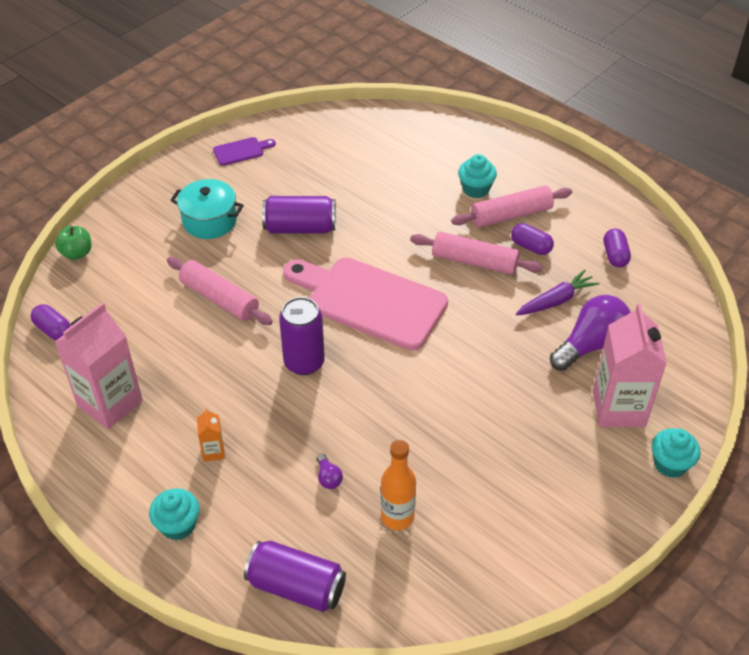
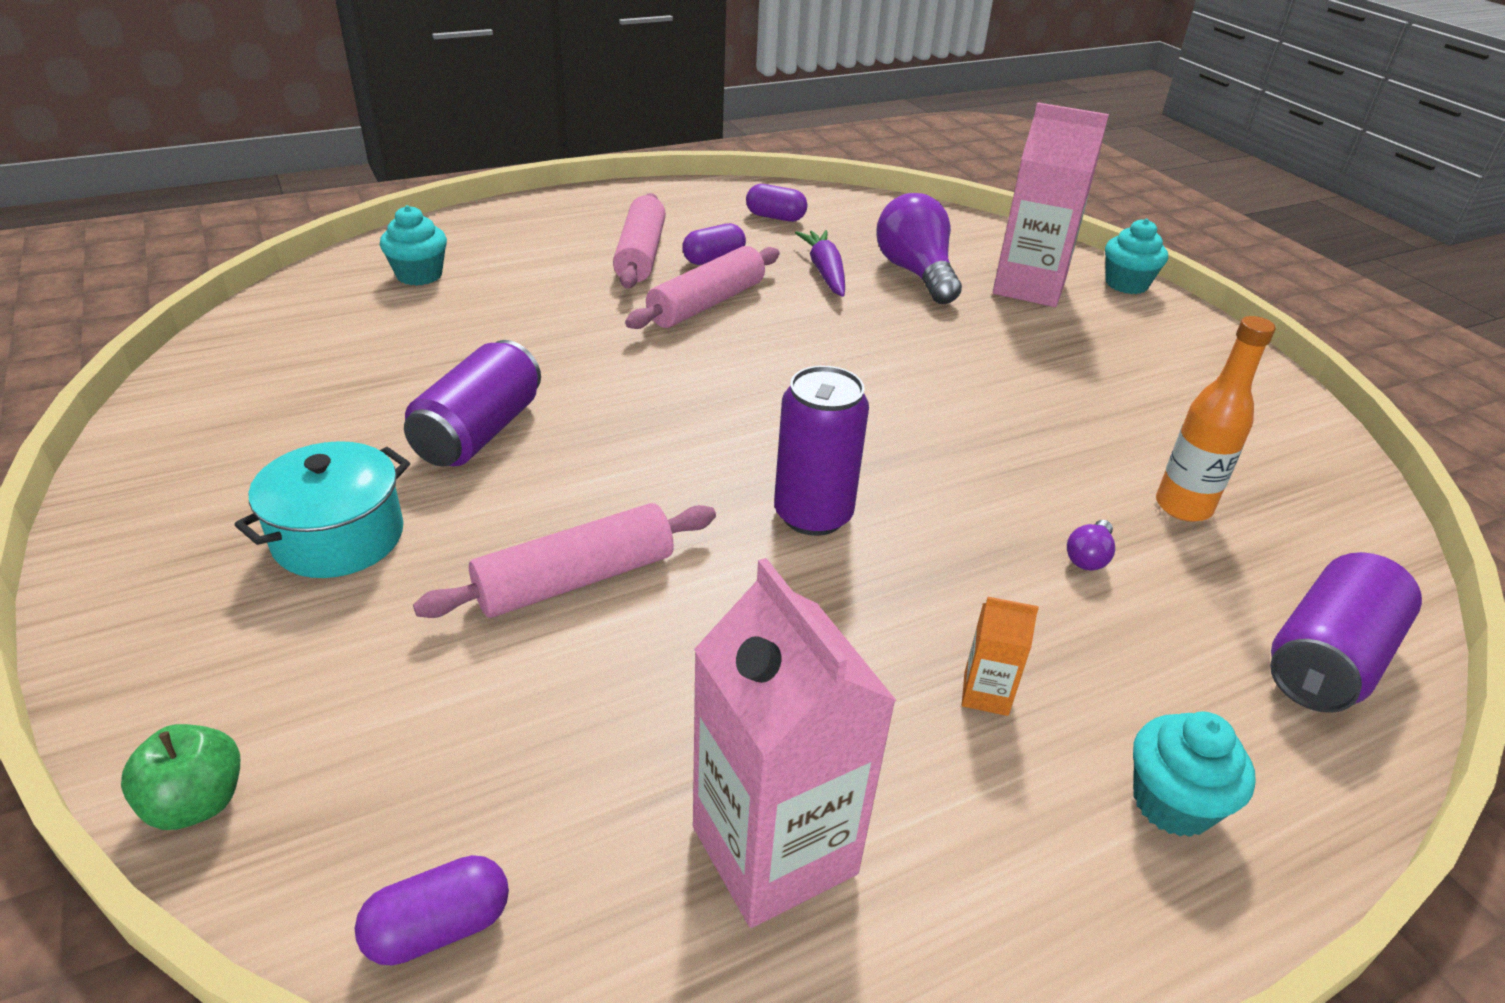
camera: 70 degrees left, 10 degrees down
purple cutting board [213,137,276,166] -> none
pink cutting board [283,258,448,351] -> none
purple light bulb [317,453,343,489] -> purple light bulb turned 120 degrees clockwise [1067,520,1115,571]
turquoise cupcake [458,154,497,198] -> turquoise cupcake moved to [380,205,447,286]

